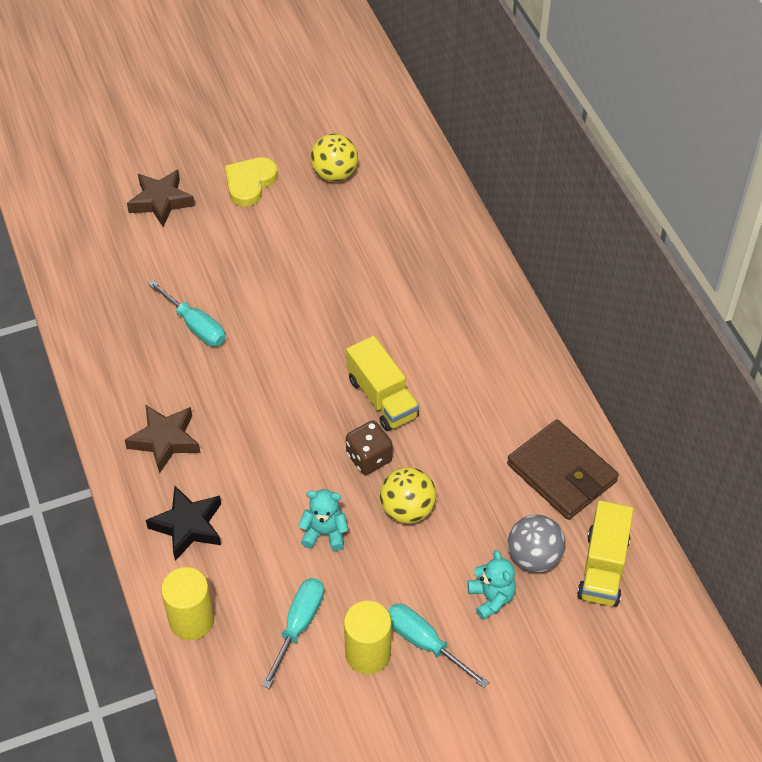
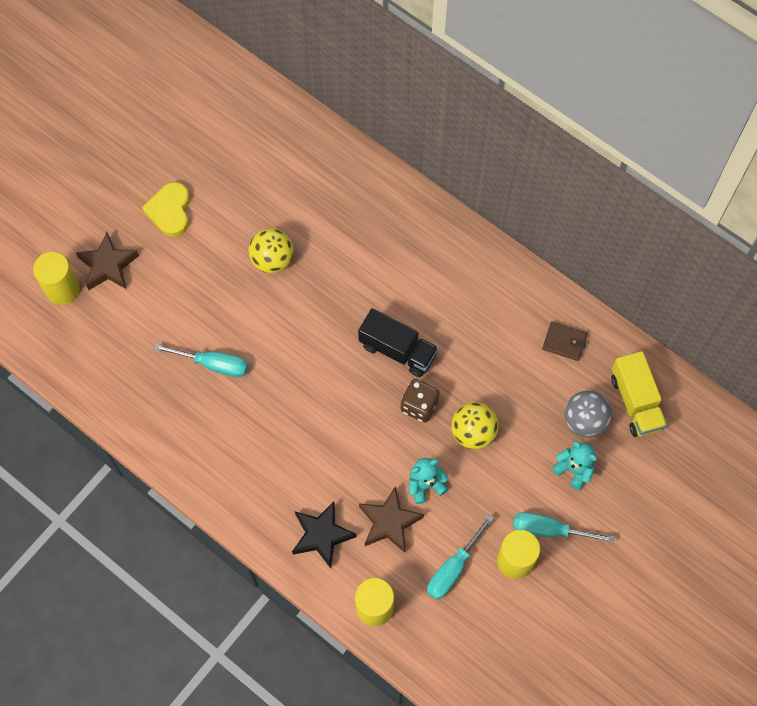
camera: 30 degrees left, 15 degrees up
brown star [125,404,200,474] -> brown star moved to [359,486,424,553]
turquoise screwdriver [262,578,324,688] -> turquoise screwdriver turned 135 degrees counterclockwise [427,514,494,600]
yellow ball [310,134,358,182] -> yellow ball moved to [248,228,293,273]
yellow truck [346,336,419,431] -> black truck [358,308,438,377]
brown wallet [507,419,619,520] -> brown wallet [542,321,588,361], size x0.52
none -> yellow cylinder [33,252,80,305]

